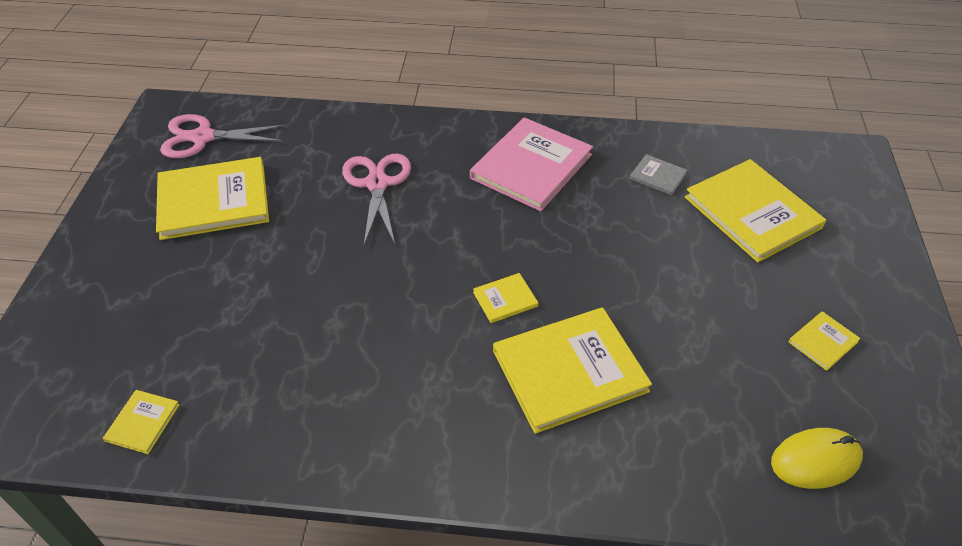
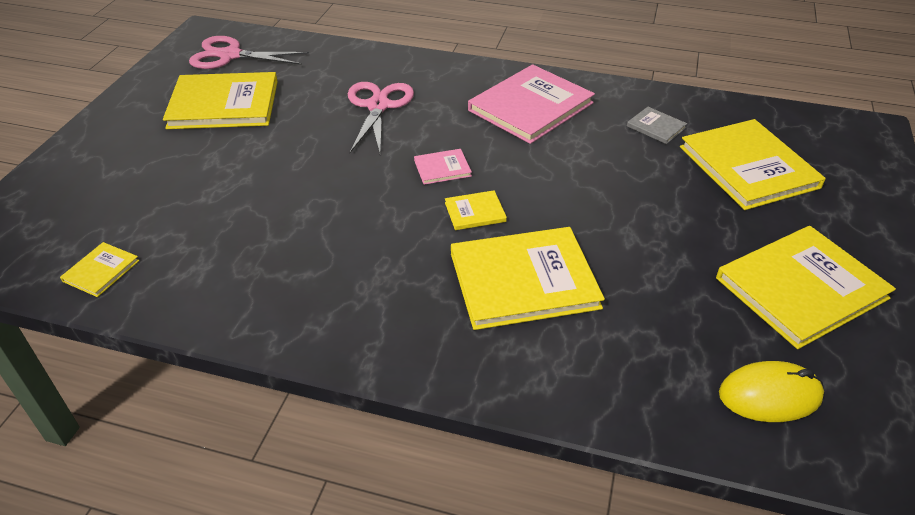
camera: 10 degrees right, 5 degrees down
yellow book [789,311,861,371] -> yellow book [716,226,896,349], size x2.22
none -> pink book [414,149,472,185]

